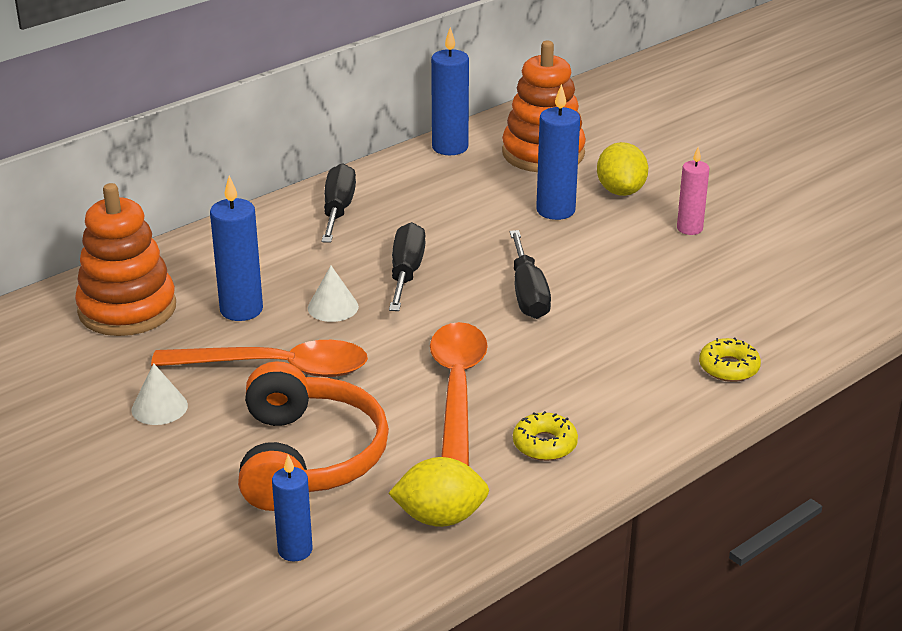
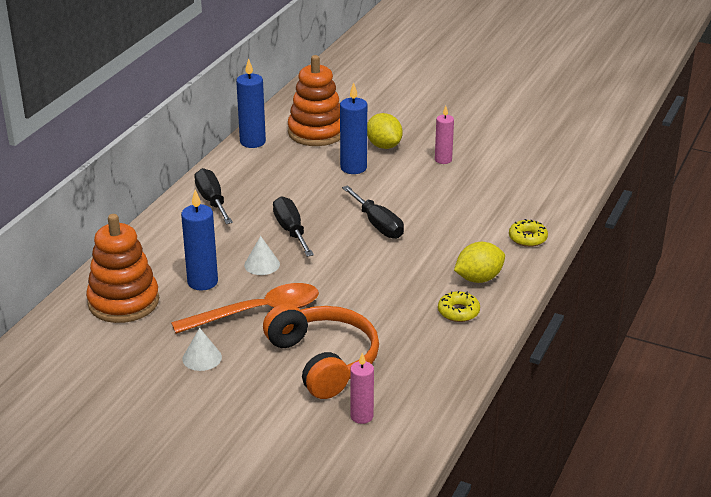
camera: 25 degrees left, 0 degrees up
blue candle [272,455,313,562] -> pink candle [350,353,374,424]
yellow lemon [388,457,489,527] -> yellow lemon moved to [454,242,505,283]
orange spoon [430,322,488,466] -> none

